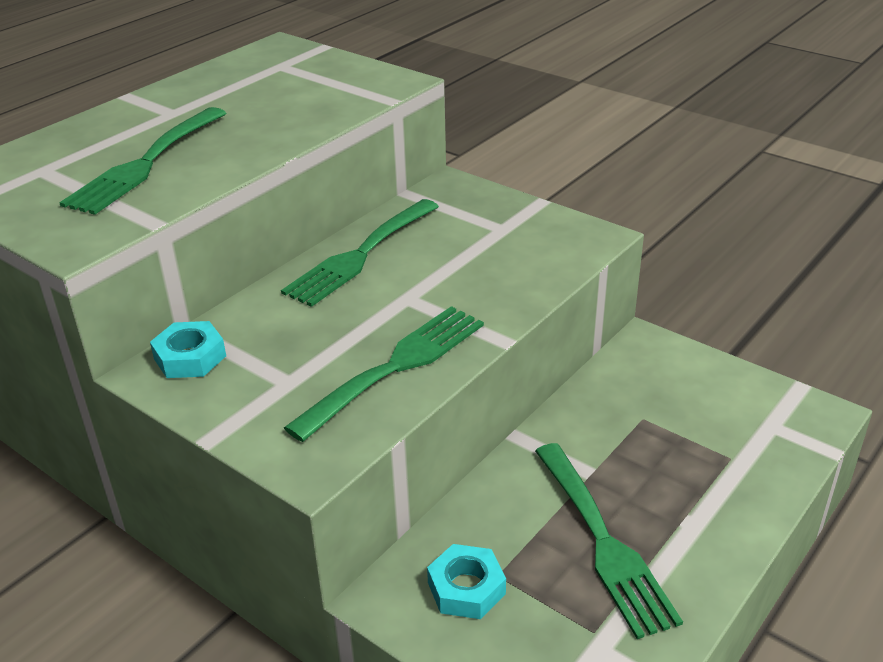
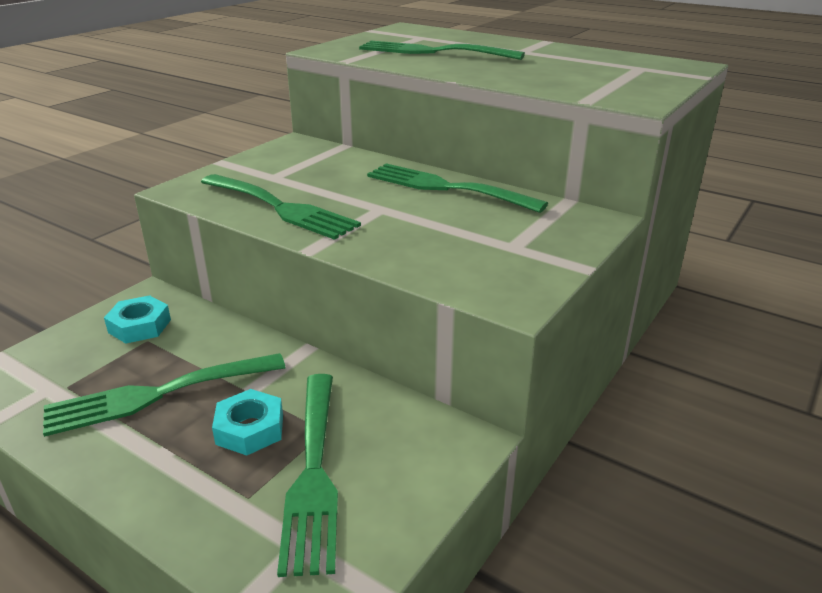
camera: 85 degrees right, 5 degrees down
turquoise nut [150,321,226,378] -> turquoise nut moved to [212,389,283,456]
none -> green fork [277,374,338,577]

